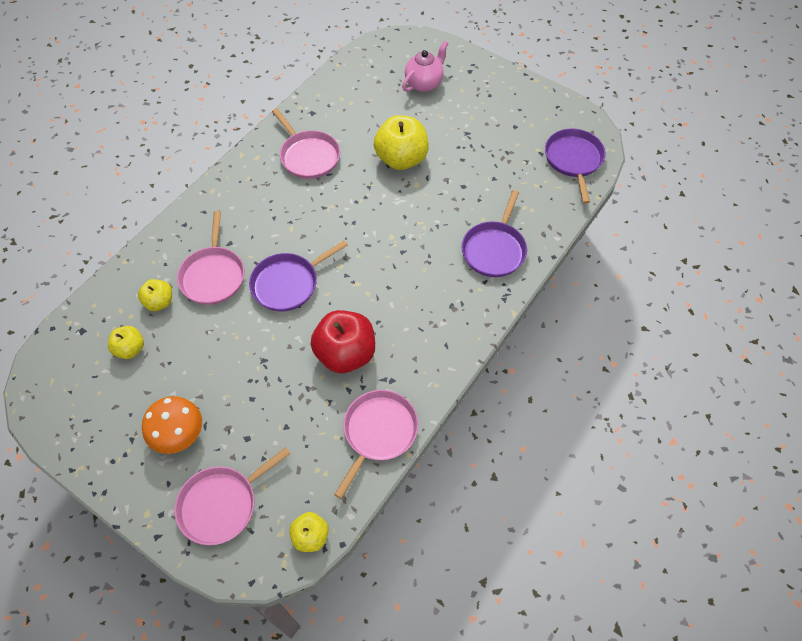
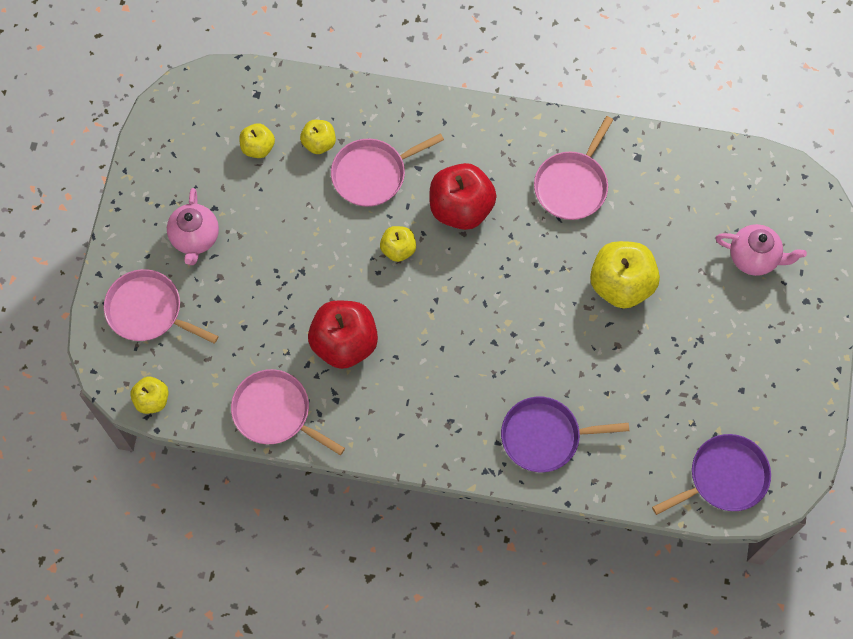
camera: 65 degrees right, 10 degrees up
orange mushroom [142,396,202,454] -> pink teapot [167,188,219,265]
purple pan [249,240,348,311] -> yellow apple [380,226,416,262]
pink pan [334,390,418,499] -> pink pan turned 150 degrees counterclockwise [231,369,345,455]
none -> red apple [430,163,497,230]

